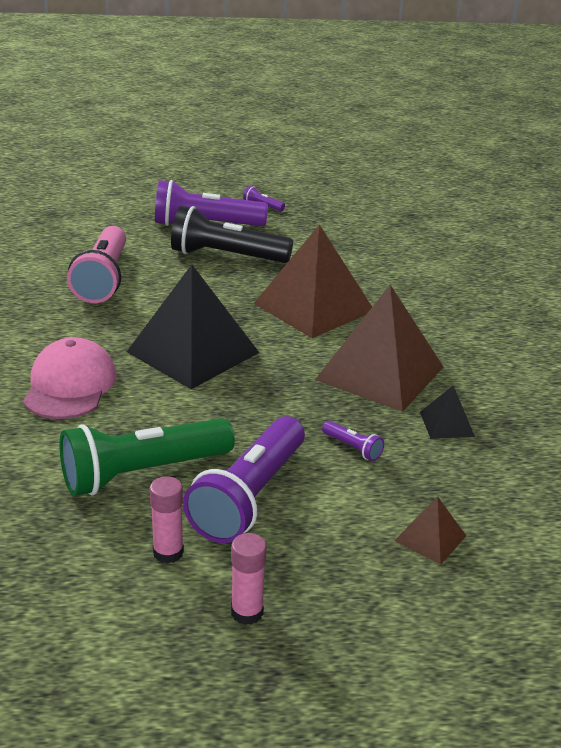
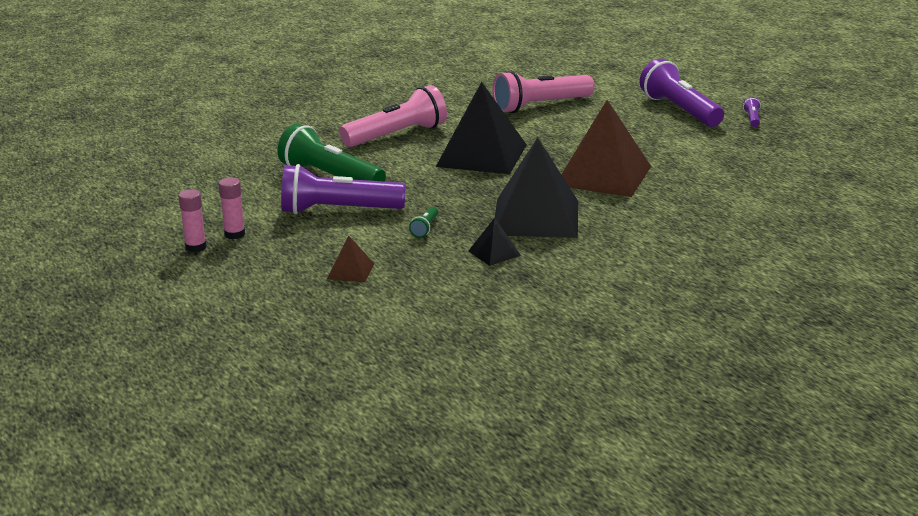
camera: 65 degrees right, 5 degrees down
pink cap [23,337,117,419] -> pink flashlight [340,85,447,147]
pink glue stick [149,476,184,564] -> pink glue stick moved to [178,189,207,252]
black flashlight [171,206,293,263] -> none
brown pyramid [315,285,443,412] -> black pyramid [495,137,578,238]
purple flashlight [322,421,384,461] -> green flashlight [409,207,438,238]

